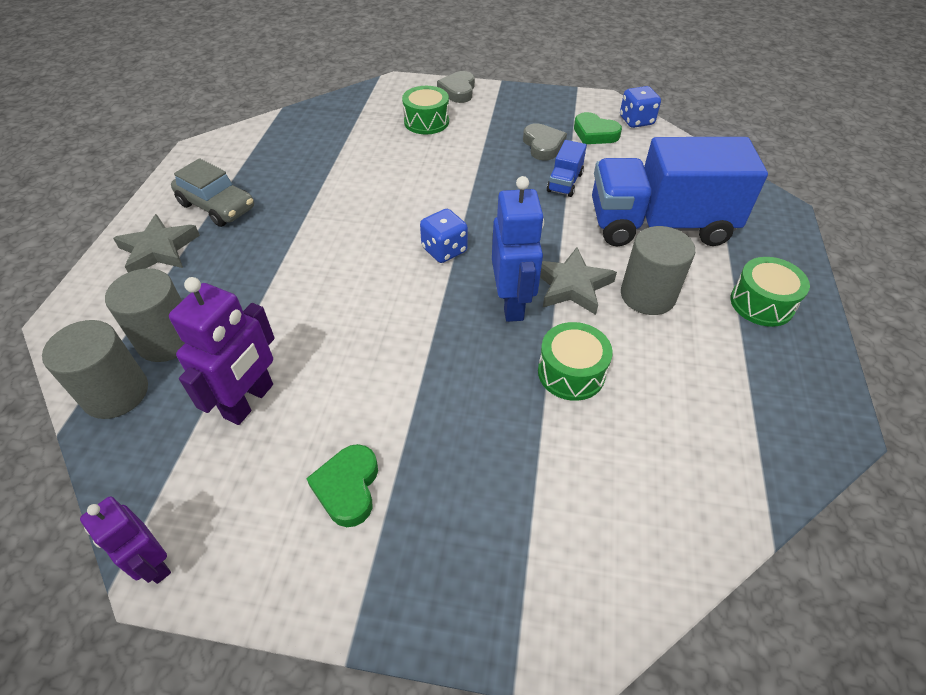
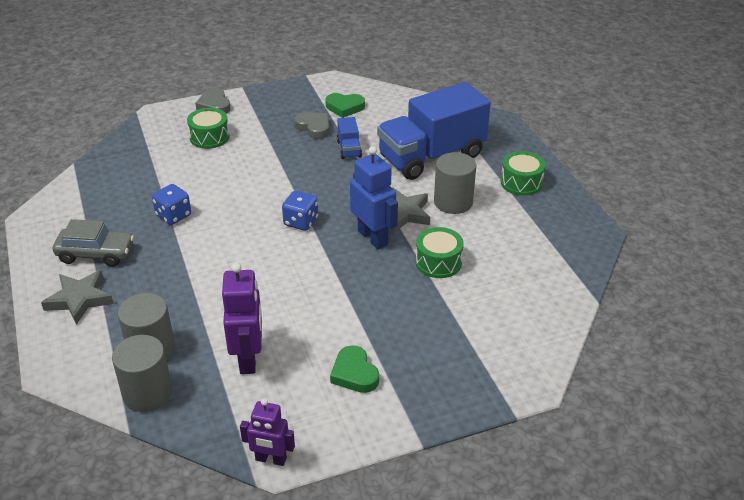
camera: 30 degrees left, 10 degrees down
blue dice [620,86,661,128] -> blue dice moved to [152,184,191,225]

